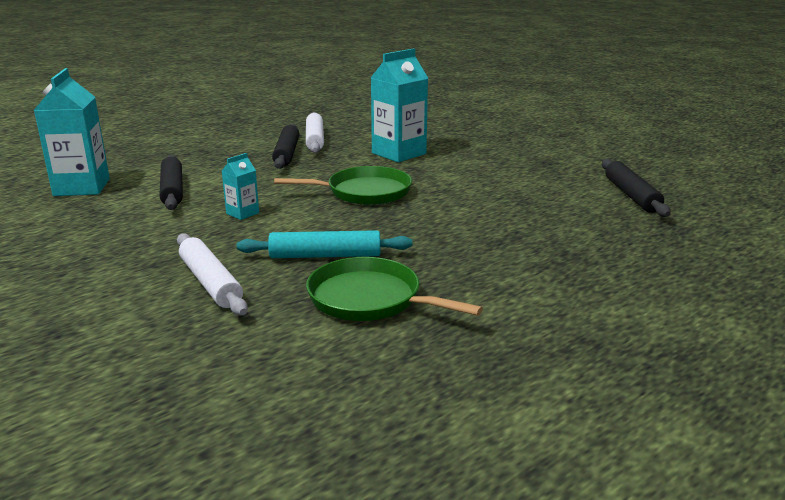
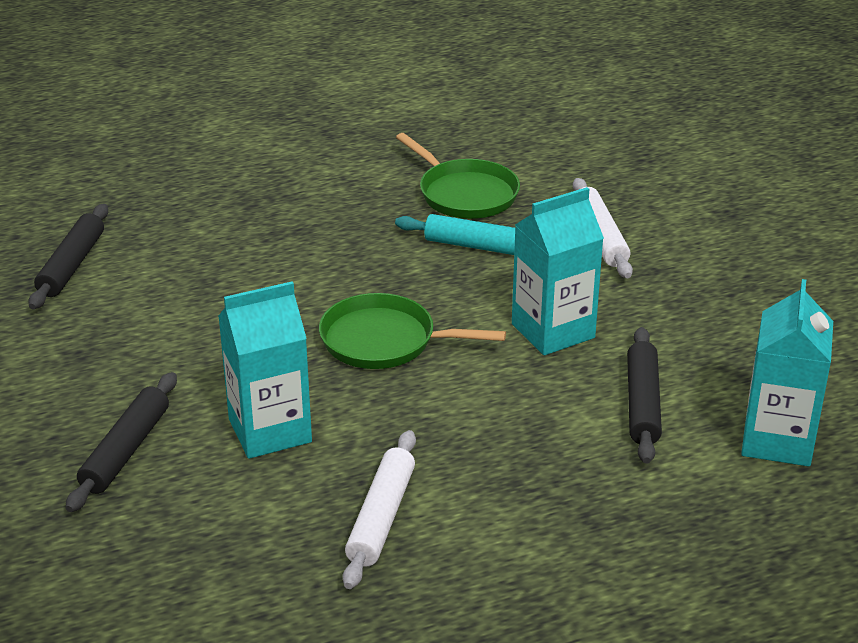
camera: 160 degrees left, 10 degrees up
turquoise carton [222,153,259,220] -> turquoise carton [512,187,604,355], size x2.05
black rolling pin [272,124,299,169] -> black rolling pin moved to [66,372,177,512]

